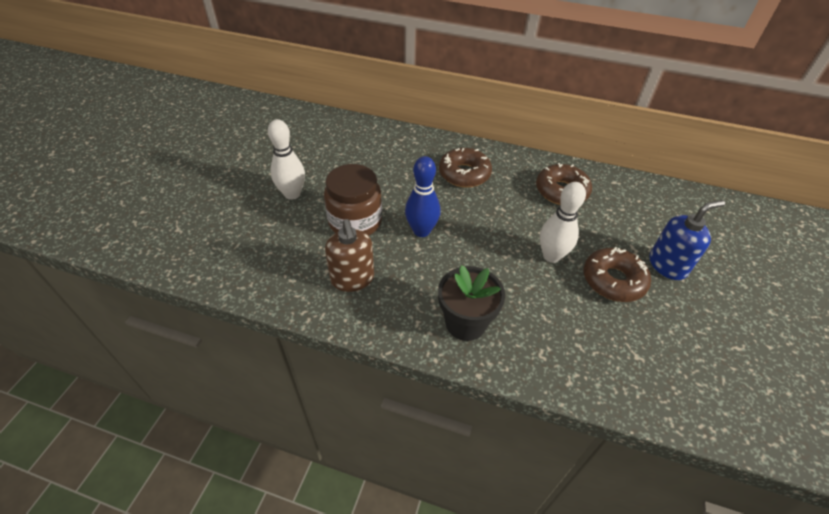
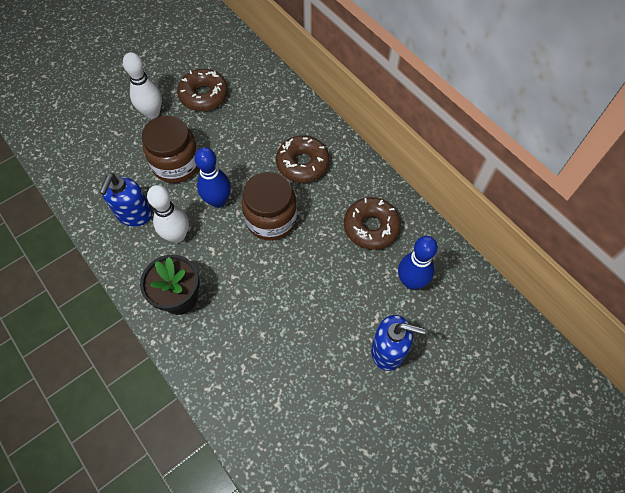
camera: 35 degrees right, 15 degrees up
brown soap dispenser [325,219,374,292] -> blue soap dispenser [99,173,152,227]
white bowling pin [540,182,586,263] -> white bowling pin moved to [147,185,189,243]
brown donut [583,247,651,302] -> brown donut moved to [177,69,228,111]
none -> brown jar [241,172,297,241]
none -> blue bowling pin [398,236,438,289]

